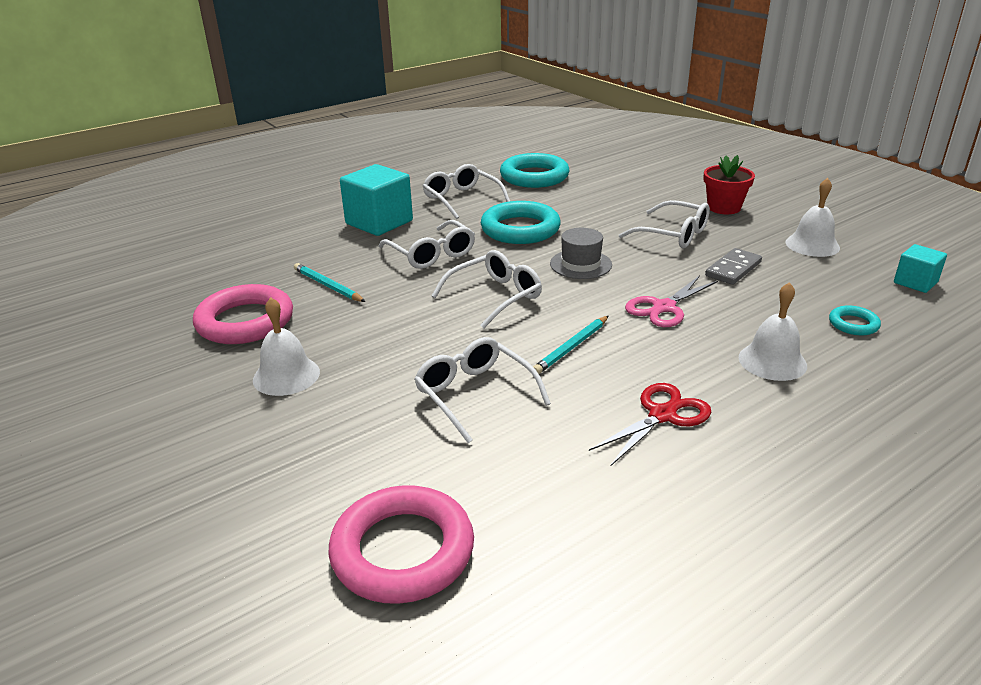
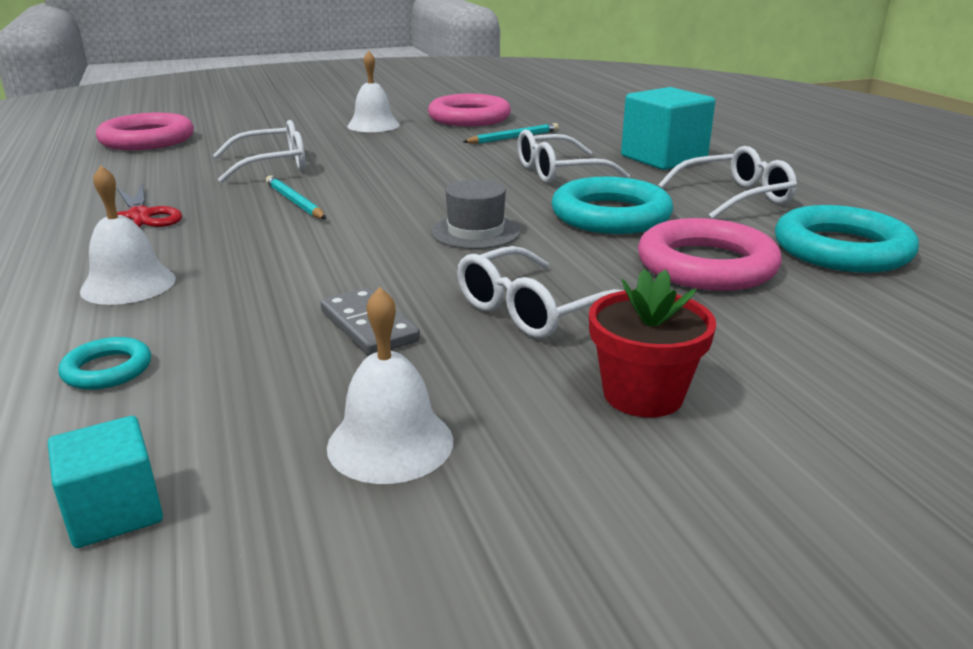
camera: 105 degrees right, 5 degrees down
white glasses [431,250,542,329] -> none
pink scissors [625,275,718,327] -> none
none -> pink ring [638,218,782,291]

